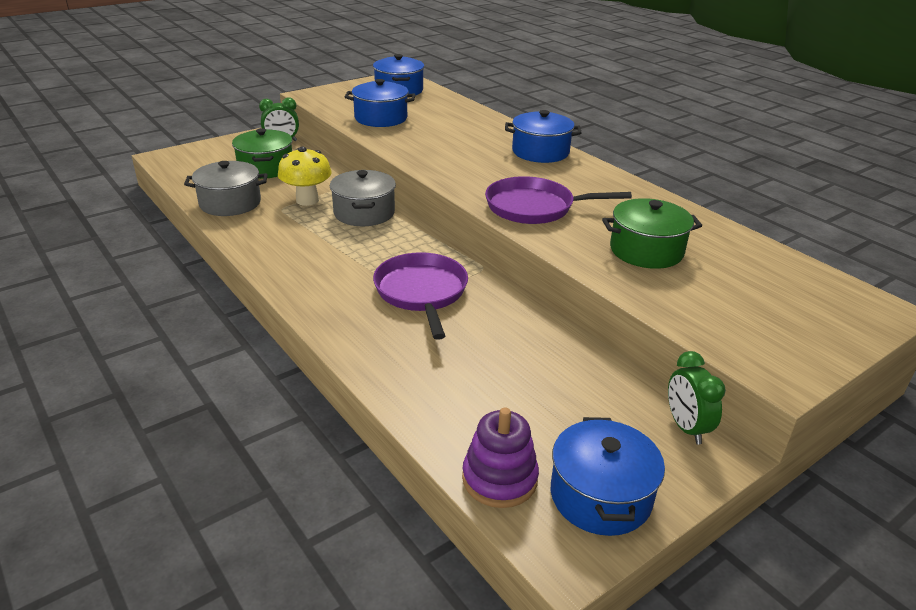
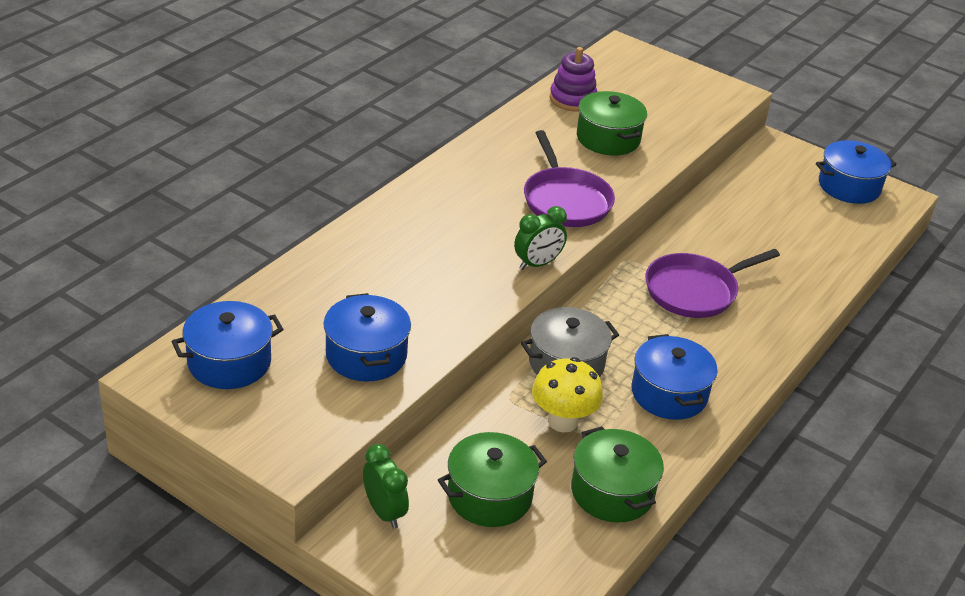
camera: 110 degrees left, 5 degrees up
grey pot [184,161,268,216] -> green pot [571,426,664,523]
purple stacking toy [462,407,539,508] -> purple stacking toy moved to [550,47,597,112]
blue pot [505,110,582,163] -> blue pot moved to [631,334,718,420]
green clock [668,351,726,444] -> green clock moved to [514,206,567,270]

